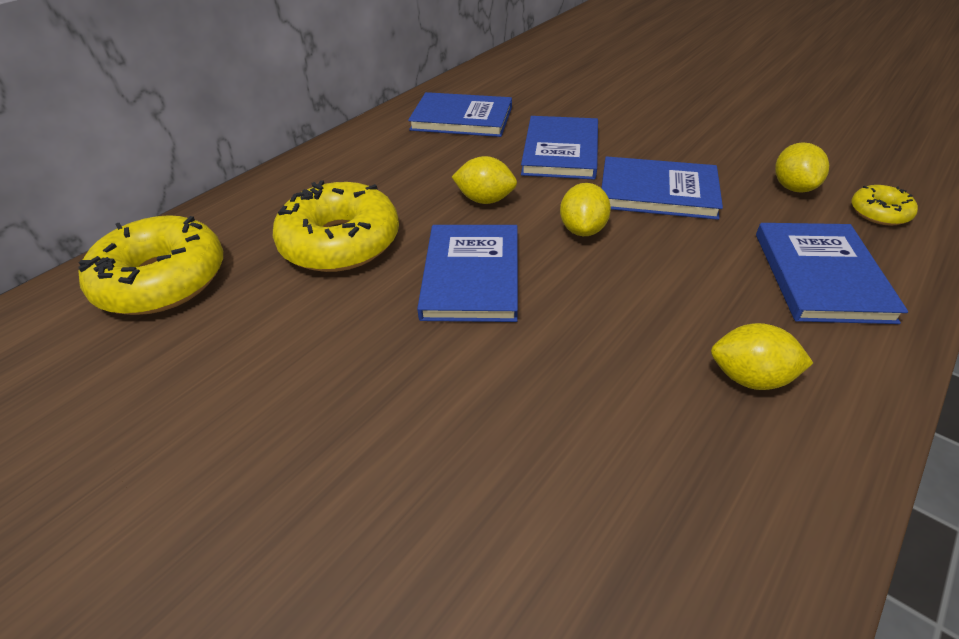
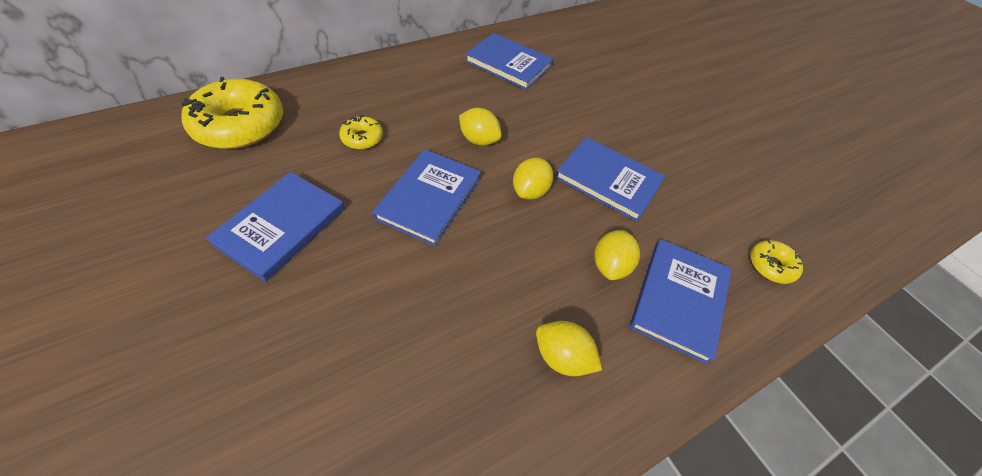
camera: 15 degrees right, 10 degrees up
yellow donut [273,180,399,272] -> yellow donut [339,115,383,149], size x0.47
blue book [521,116,598,180] -> blue book moved to [206,172,345,282]
yellow lemon [775,142,829,193] -> yellow lemon moved to [594,230,640,280]

